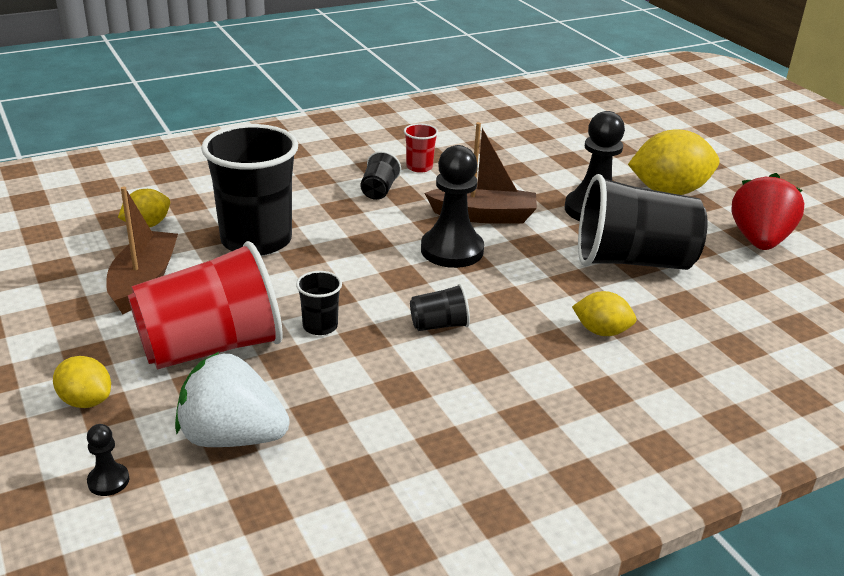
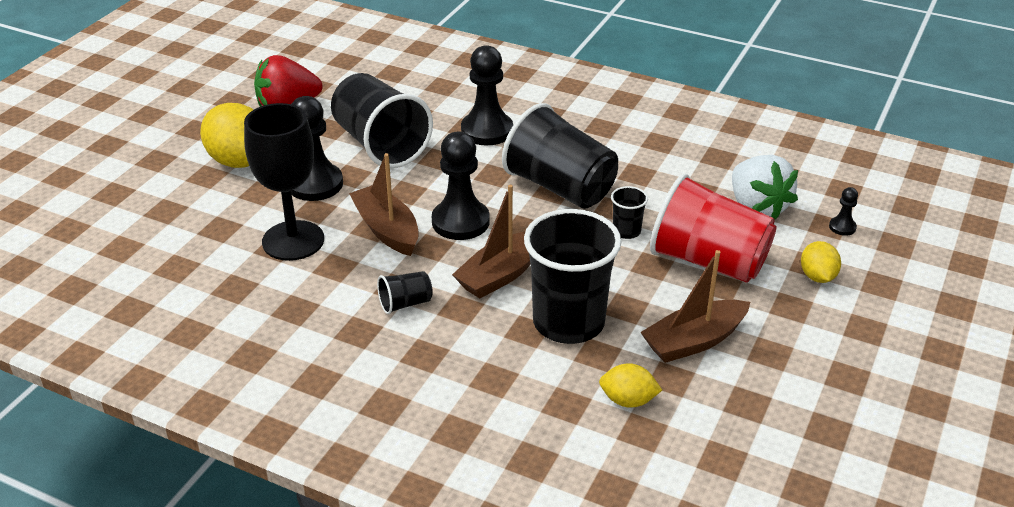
camera: 125 degrees left, 5 degrees up
red cup [404,123,438,173] -> none
black cup [410,284,470,331] -> black cup [502,103,618,209], size x2.30
yellow lemon [572,291,637,336] -> black pawn [461,45,513,145]
none -> black goblet [244,103,324,261]
none -> brown boat [452,185,530,299]

